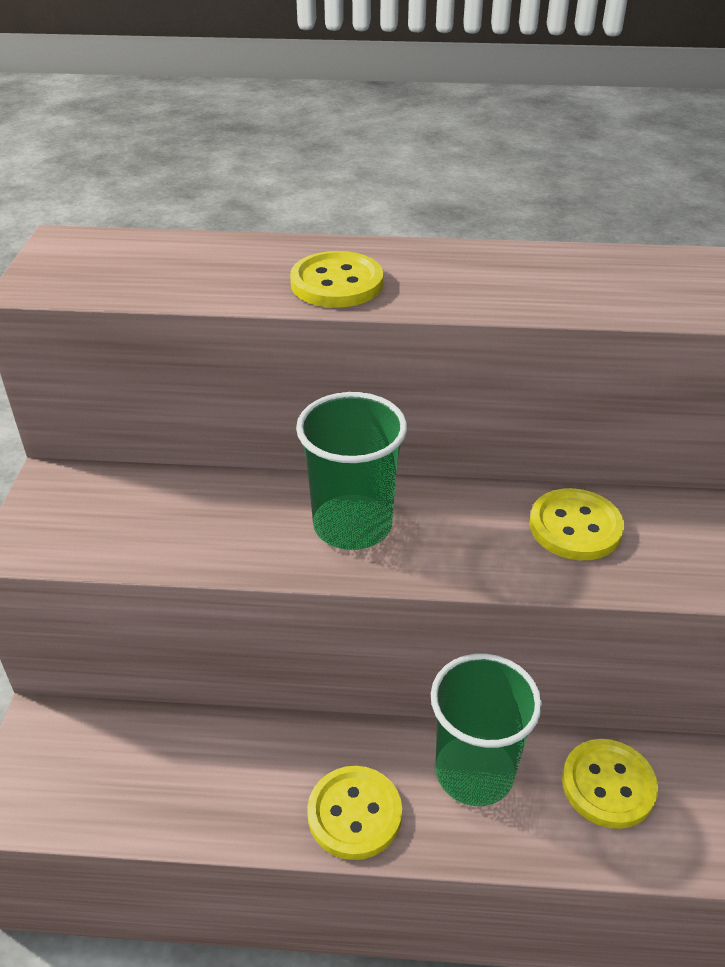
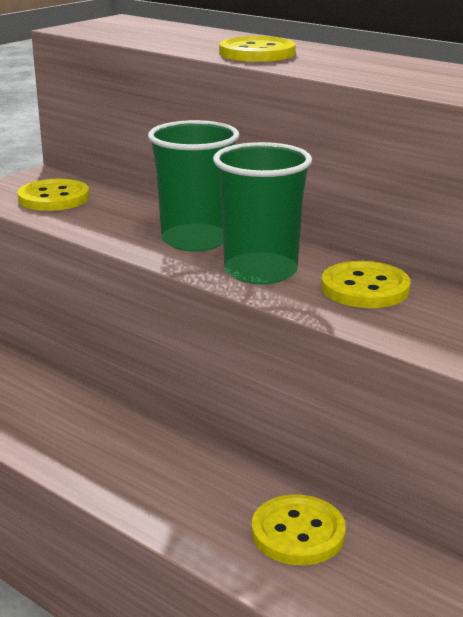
camera: 35 degrees right, 15 degrees down
yellow button [307,766,402,860] -> yellow button moved to [18,179,89,211]
green cup [431,653,542,806] -> green cup moved to [213,142,312,284]

